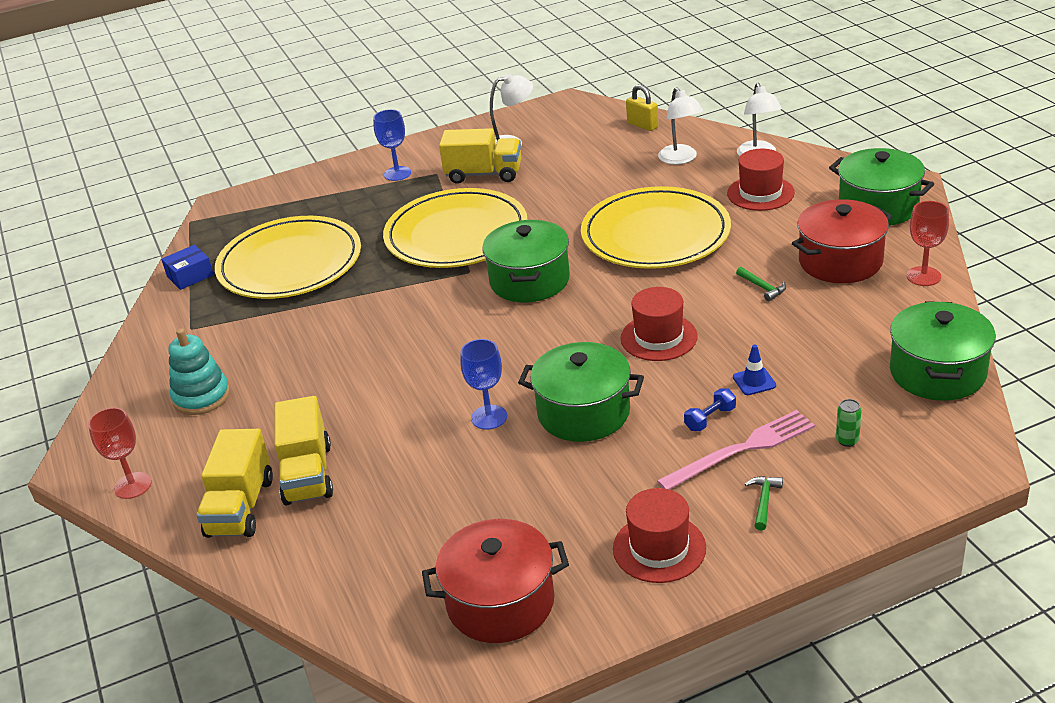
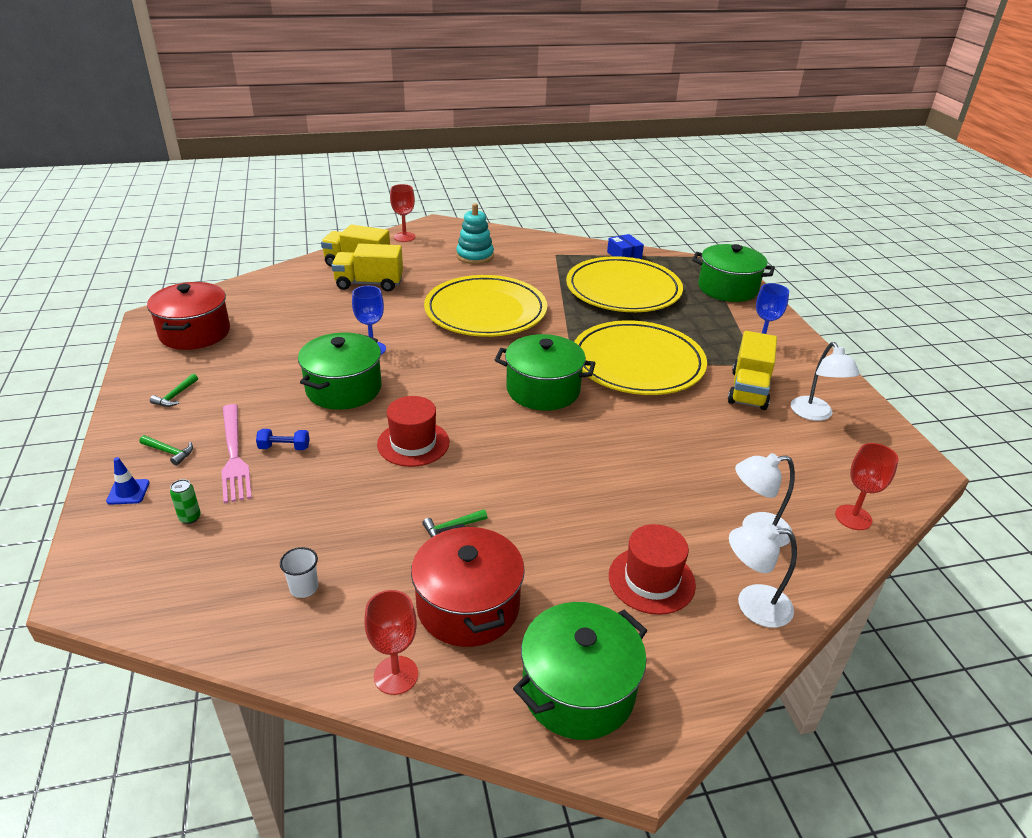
camera: 95 degrees right, 0 degrees up
yellow plate [581,186,731,269] -> yellow plate moved to [424,275,547,337]
red hat [613,488,706,583] -> green hammer [150,374,198,407]
yellow padlock [626,85,658,131] -> red goblet [835,443,899,530]
blue dumbbell [684,388,736,431] -> blue dumbbell turned 60 degrees counterclockwise [256,429,309,450]
blue traffic cone [733,345,776,395] -> blue traffic cone moved to [106,457,150,505]
green pot [890,301,996,401] -> green pot moved to [692,244,775,302]
none -> white cup [280,547,318,598]

